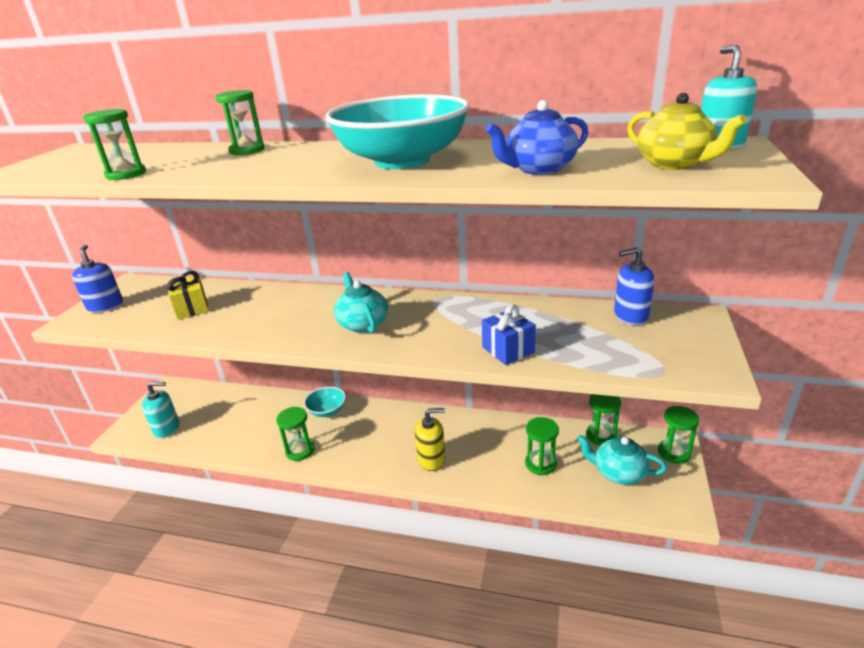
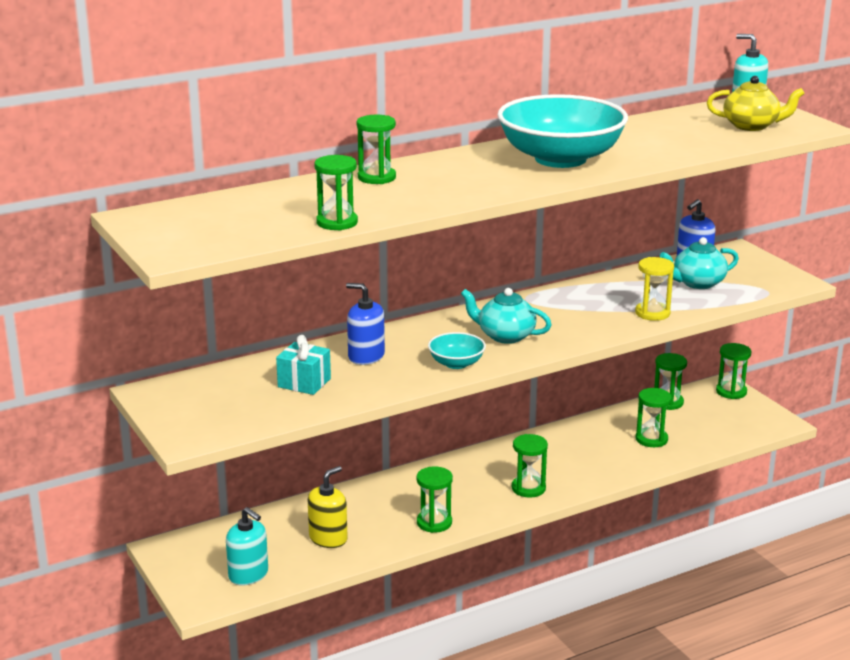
camera: 45 degrees left, 5 degrees down
blue soap dispenser [72,244,123,313] -> blue soap dispenser moved to [346,283,385,365]
turquoise soap dispenser [142,382,180,438] -> turquoise soap dispenser turned 90 degrees clockwise [226,507,268,585]
yellow gift [166,271,209,320] -> turquoise gift [276,335,331,395]
turquoise bowl [304,387,346,417] -> turquoise bowl moved to [428,332,486,369]
yellow soap dispenser [415,408,445,471] -> yellow soap dispenser moved to [308,466,348,548]
blue gift [482,304,536,365] -> yellow hourglass [635,257,674,321]
blue teapot [486,100,589,175] -> none
turquoise teapot [577,435,667,485] -> turquoise teapot moved to [660,237,739,289]
none -> green hourglass [512,434,548,498]

